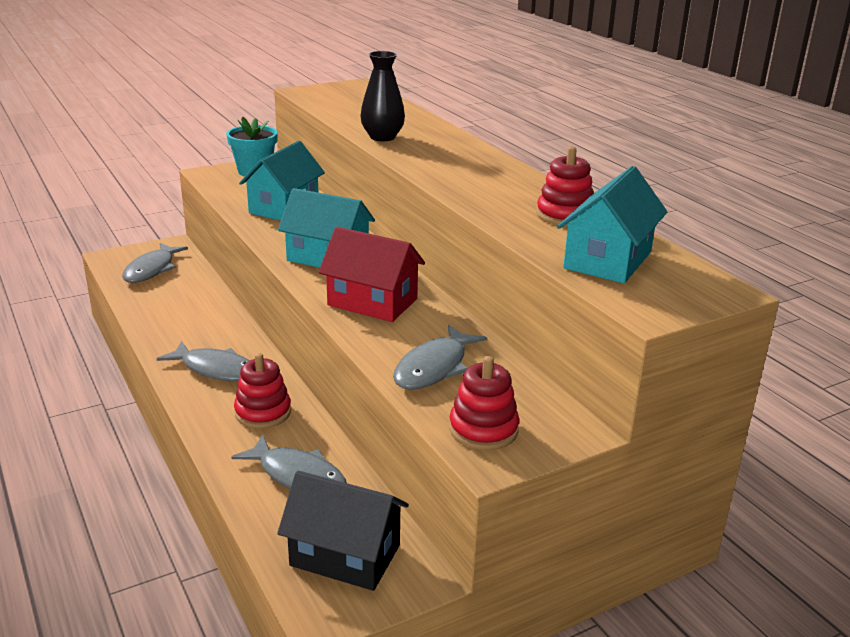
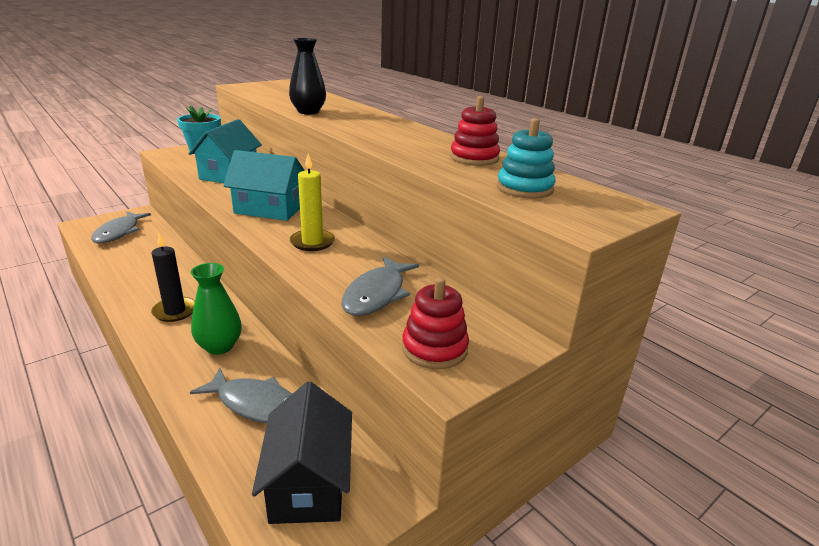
camera: 10 degrees left, 0 degrees up
grey fish [157,341,250,382] -> black candle [151,233,195,322]
red stacking toy [234,353,291,429] -> green vase [191,263,242,355]
black house [277,471,409,591] -> black house turned 75 degrees clockwise [252,382,352,524]
red house [318,227,425,322] -> yellow candle [290,154,335,251]
turquoise house [557,166,667,283] -> turquoise stacking toy [497,118,556,199]

